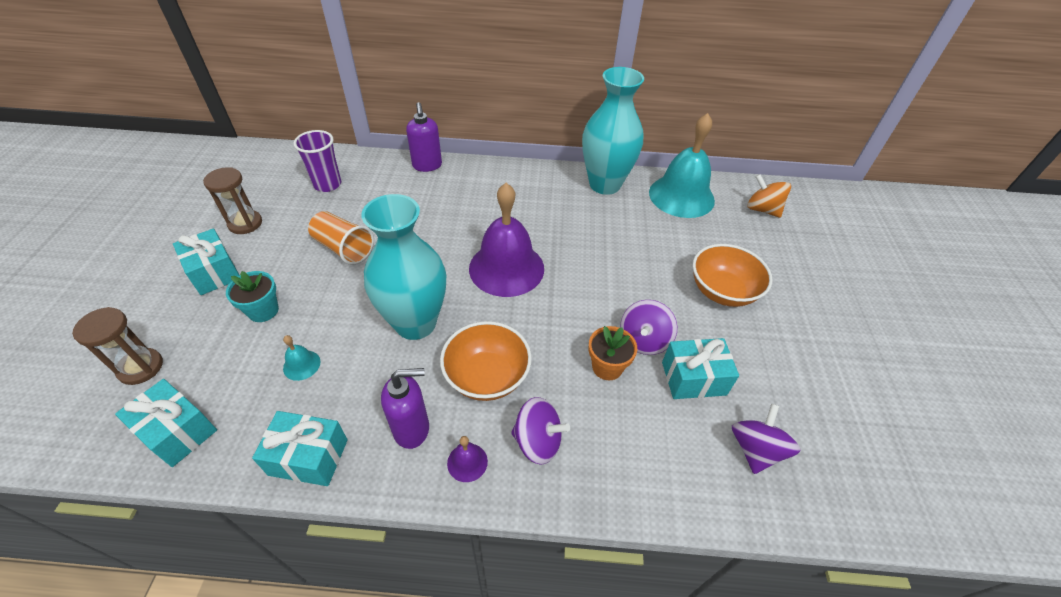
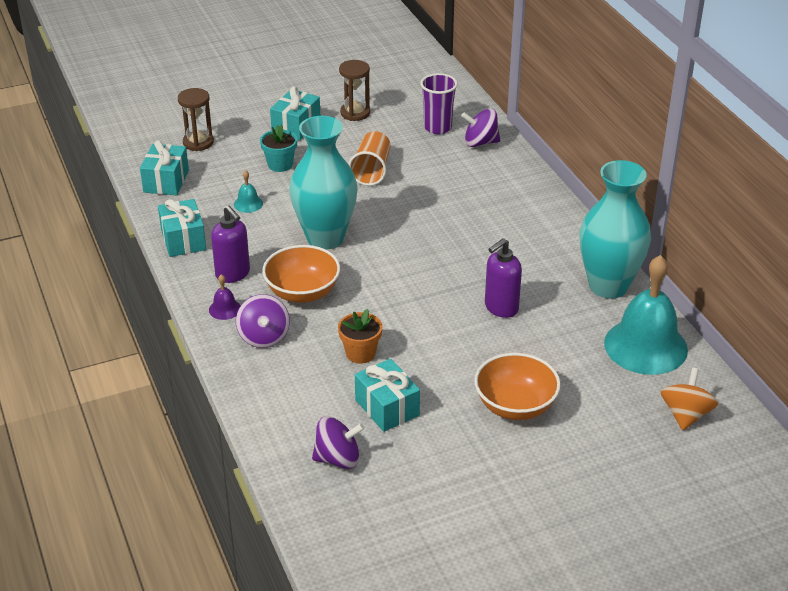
camera: 65 degrees right, 10 degrees down
purple soap dispenser [406,102,442,172] -> purple soap dispenser moved to [485,238,522,318]
purple bell [469,183,544,297] -> none
purple spinning top [621,300,677,355] -> purple spinning top moved to [461,108,500,147]

